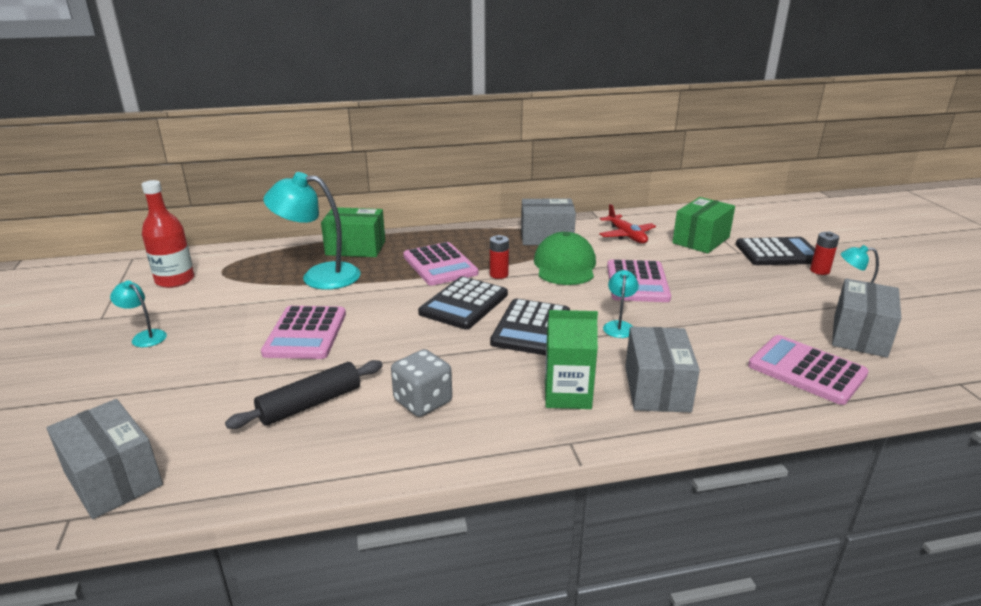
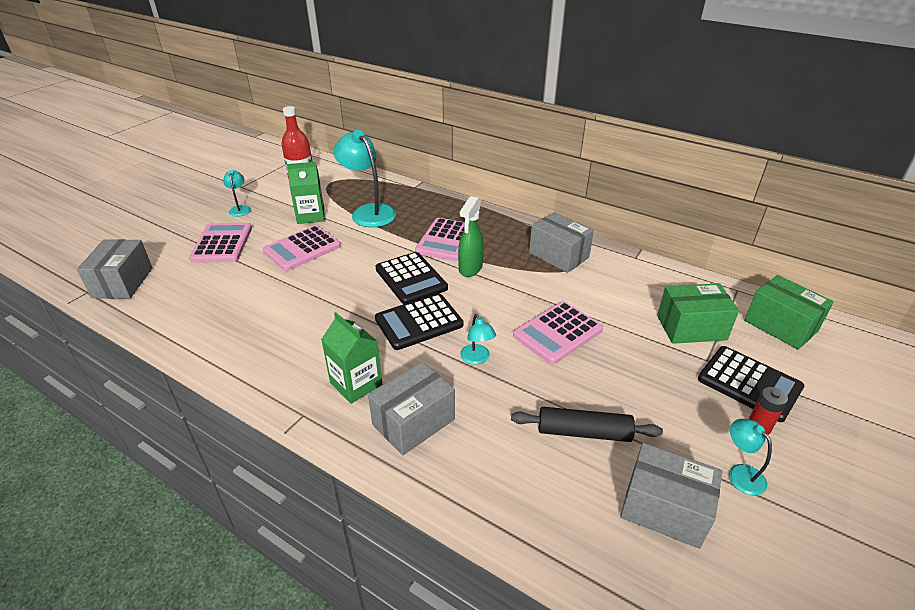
camera: 45 degrees right, 10 degrees up
black rolling pin [225,360,383,429] -> black rolling pin moved to [511,407,663,442]
green box [321,207,385,257] -> green box moved to [744,275,834,350]
grey dice [391,349,452,417] -> none
black calculator [418,276,508,329] -> black calculator turned 105 degrees counterclockwise [375,252,448,304]
red battery [490,235,509,279] -> green spray bottle [458,196,484,277]
green cap [534,232,596,285] -> none
red plane [599,204,656,244] -> none
turquoise lamp [603,270,639,338] -> turquoise lamp turned 105 degrees clockwise [460,314,496,365]
pink calculator [748,335,869,405] -> pink calculator moved to [189,223,252,263]
grey box [832,278,901,358] -> grey box turned 45 degrees clockwise [620,443,723,549]
none -> green carton [287,162,325,224]

